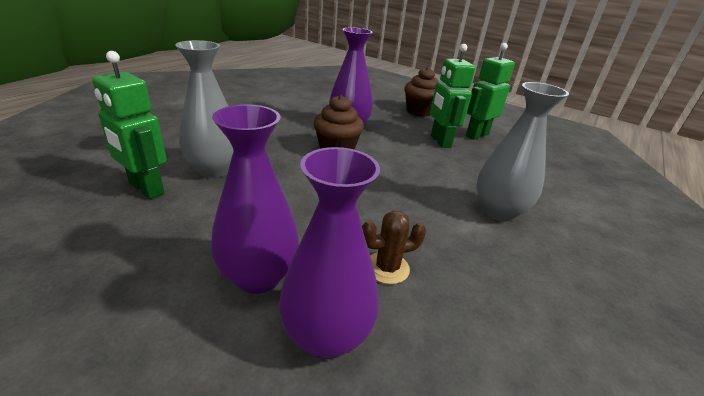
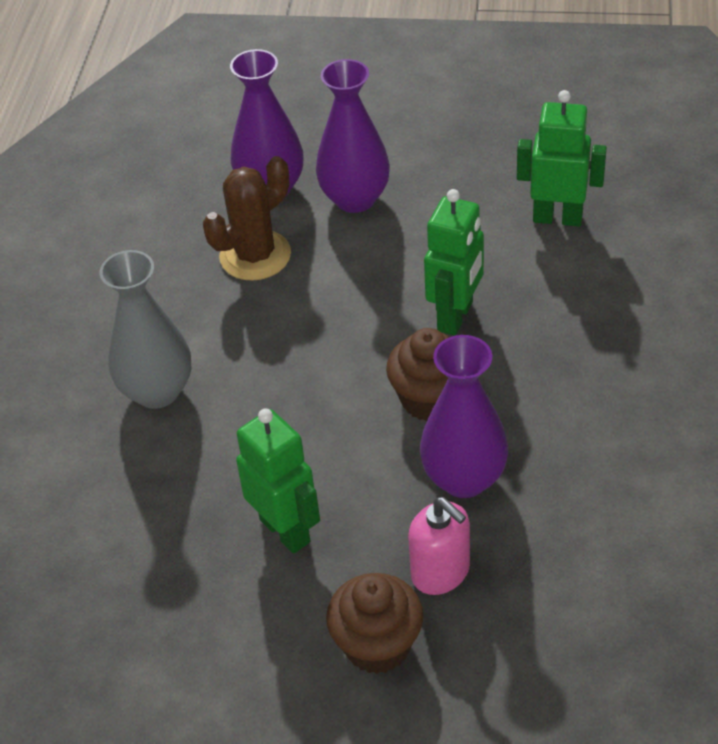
camera: 160 degrees right, 15 degrees up
grey vase [175,40,233,178] -> none
brown cactus [362,210,426,284] -> brown cactus [203,156,291,281], size x1.60
green robot [466,43,515,140] -> green robot moved to [424,189,484,336]
none -> pink soap dispenser [408,497,470,595]

